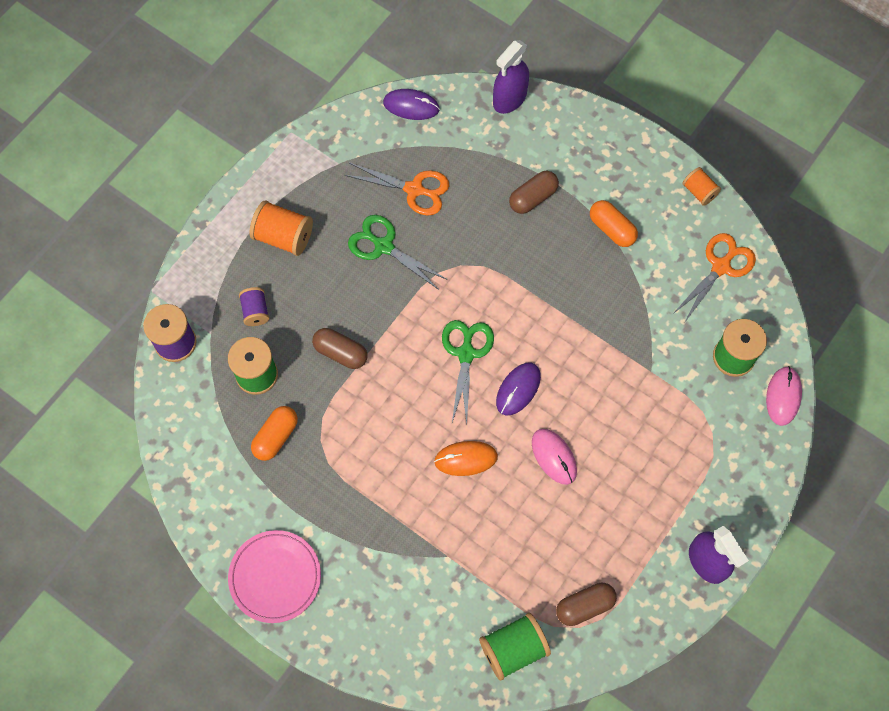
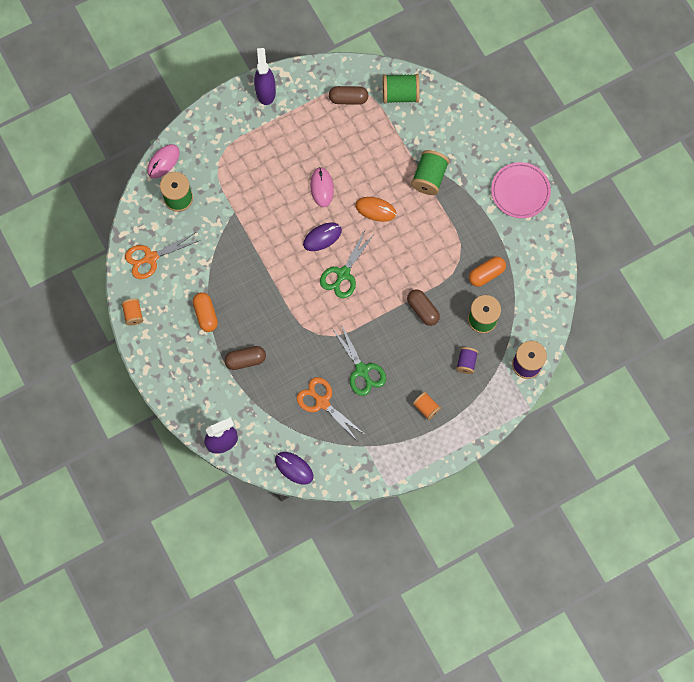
camera: 155 degrees left, 5 degrees up
orange spool [249,201,313,256] -> orange spool [413,392,441,420], size x0.61
none -> green spool [411,150,449,195]

